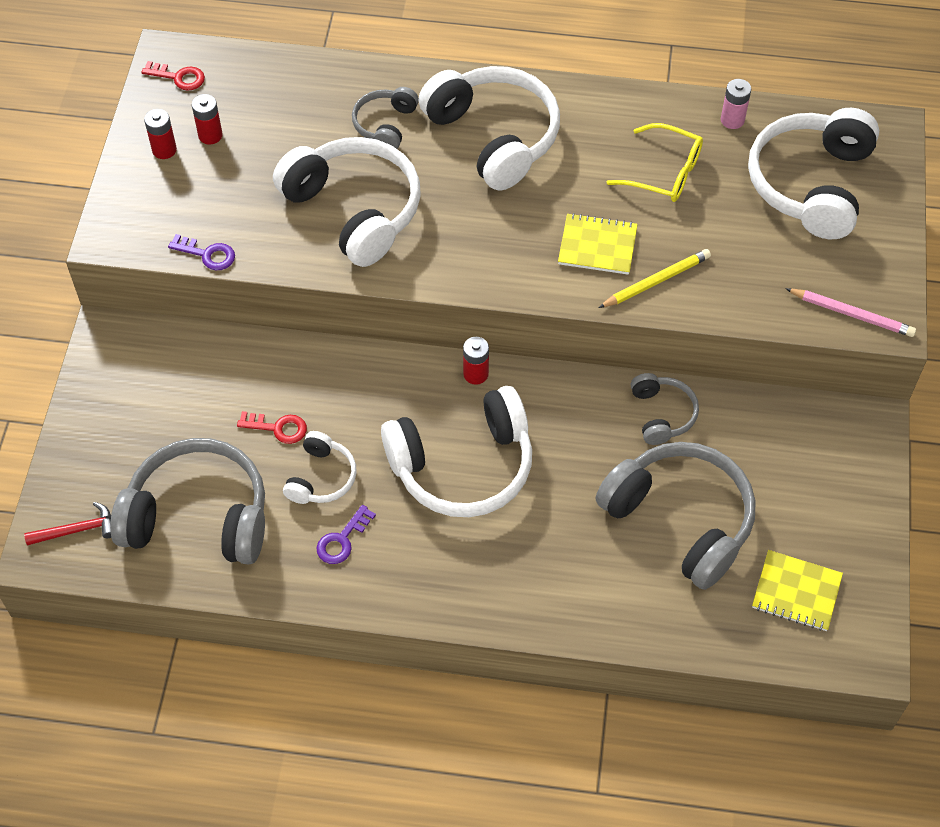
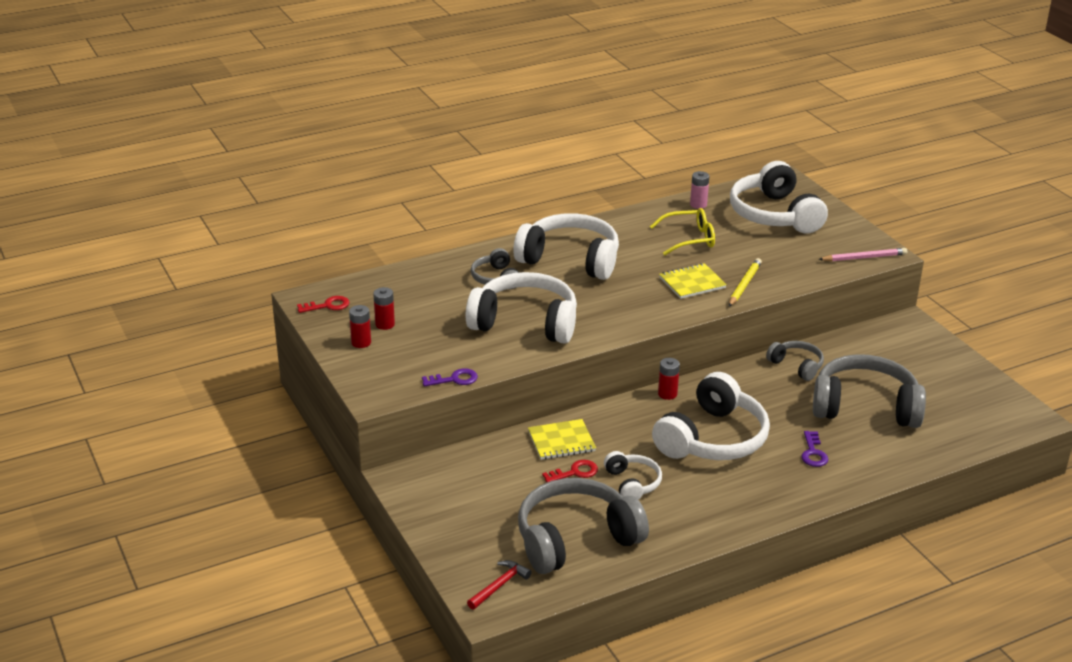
camera: 35 degrees left, 25 degrees down
purple key [316,505,376,564] -> purple key moved to [801,431,828,467]
yellow notebook [752,550,843,631] -> yellow notebook moved to [528,419,596,460]

